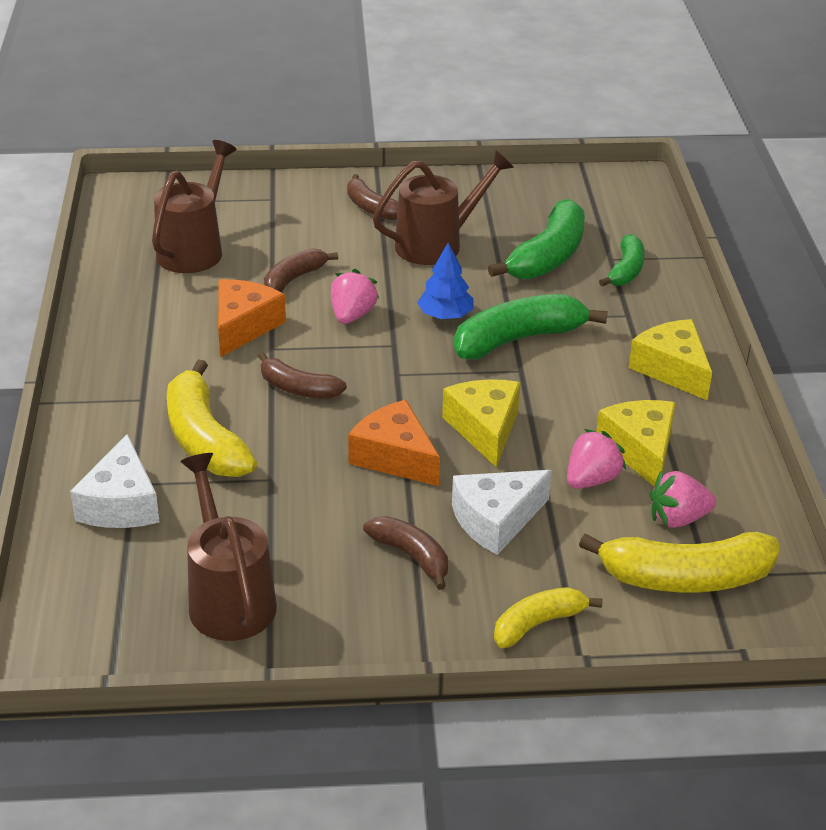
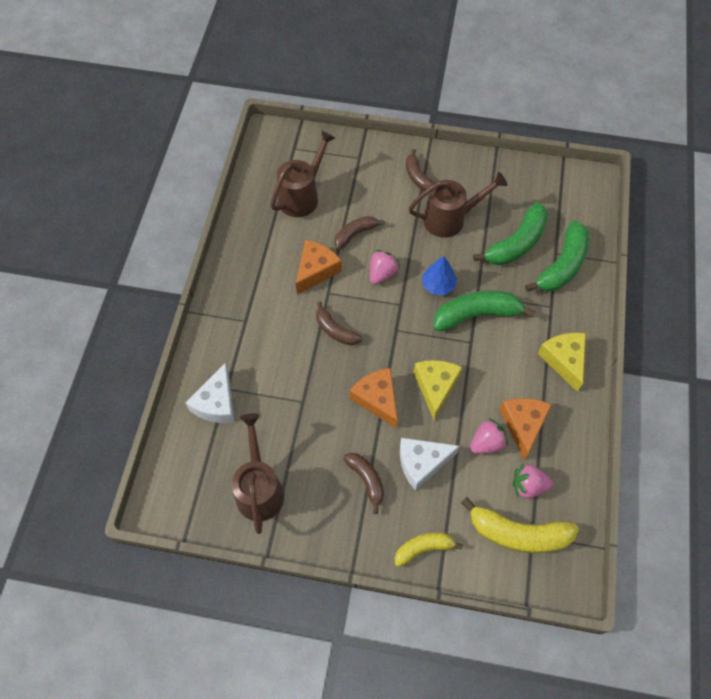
camera: 15 degrees right, 25 degrees up
yellow banana [167,359,257,477] -> none
yellow cheese [596,400,676,487] -> orange cheese [499,398,552,460]
green banana [599,234,645,287] -> green banana [525,220,589,292], size x1.68

